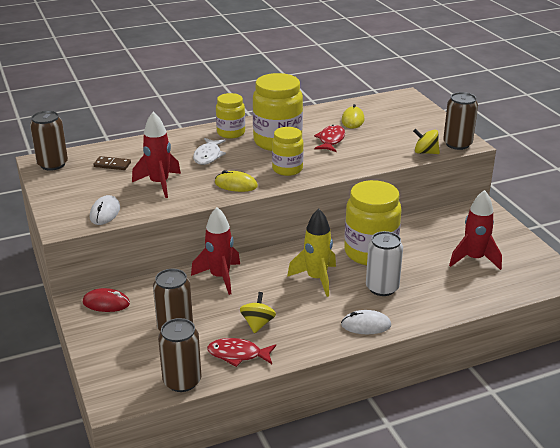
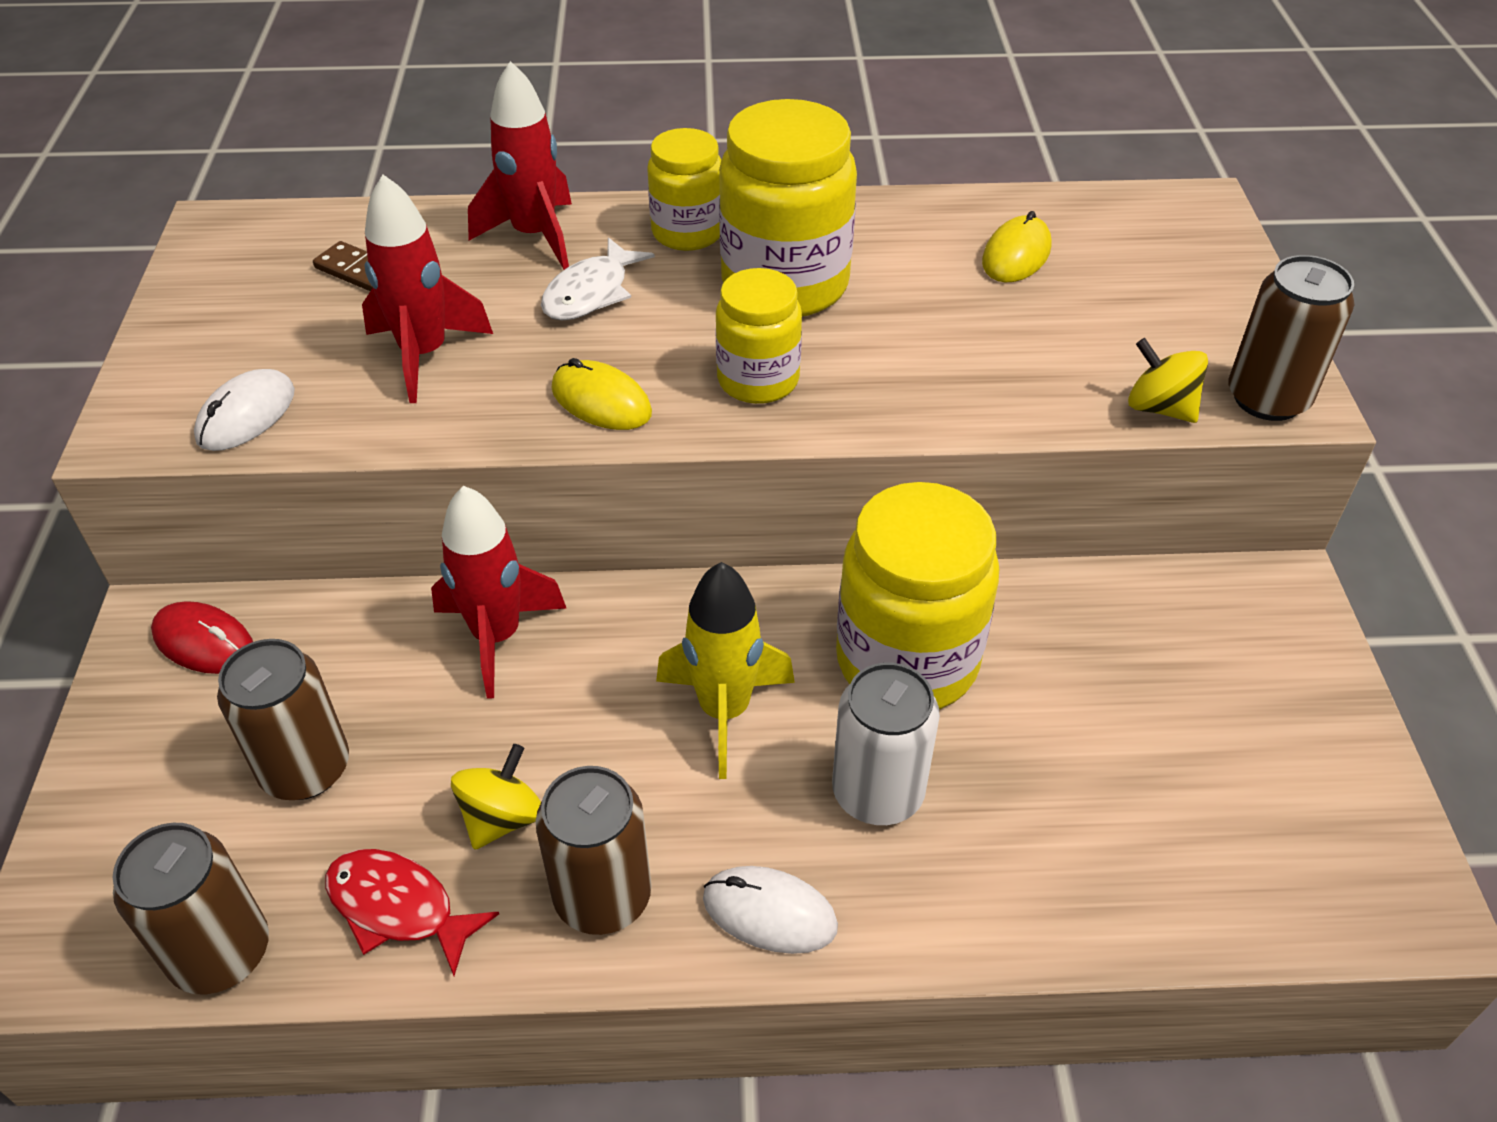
camera: 20 degrees right, 15 degrees up
brown can [30,111,68,171] -> brown can moved to [535,766,651,935]
red fish [314,125,345,152] -> none
red rocket [449,190,502,270] -> red rocket moved to [468,61,572,270]

